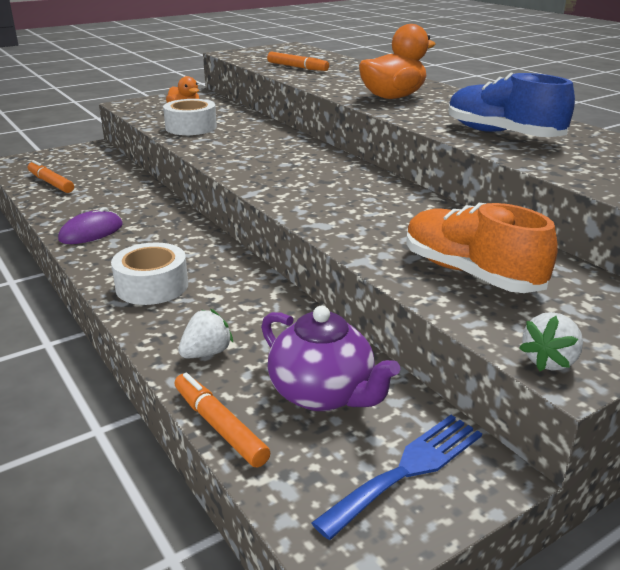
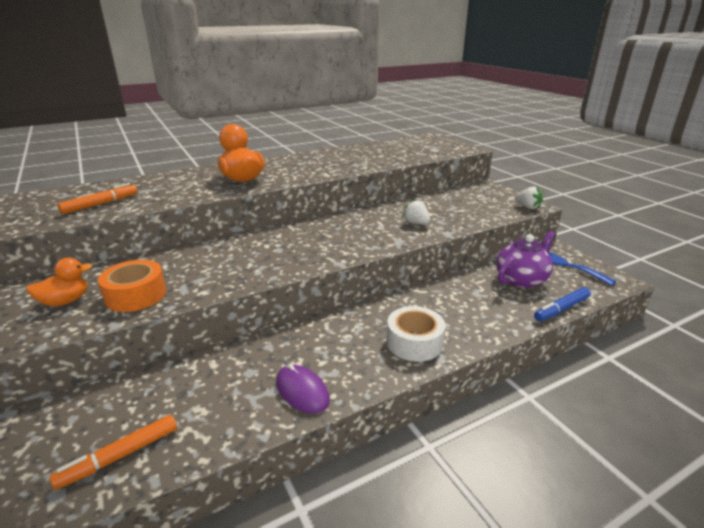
camera: 85 degrees left, 0 degrees up
white tape [163,99,217,135] -> orange tape [98,260,166,312]
orange marker [174,373,270,467] -> blue marker [534,287,591,321]
white strawberry [178,309,233,358] -> white strawberry moved to [403,199,430,225]
orange shoe [406,203,558,293] -> none
blue shoe [448,73,575,137] -> none

